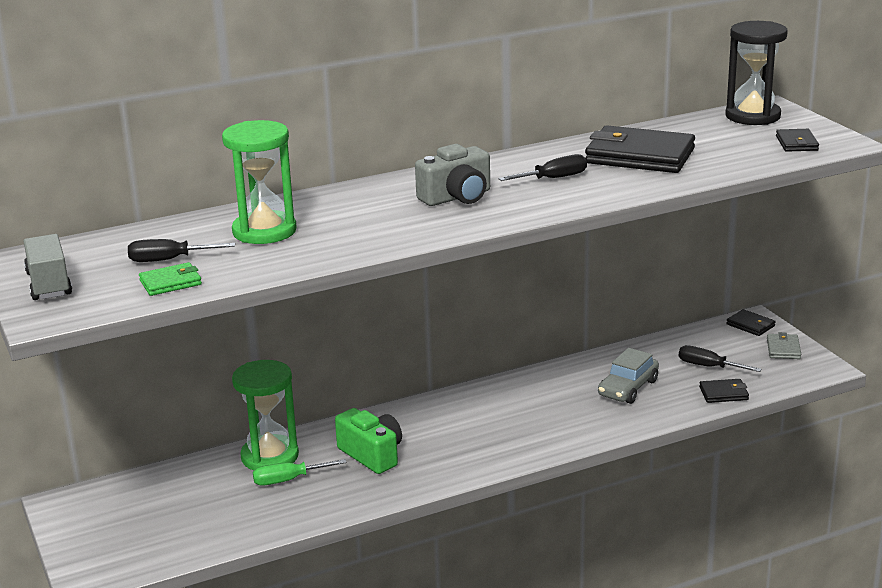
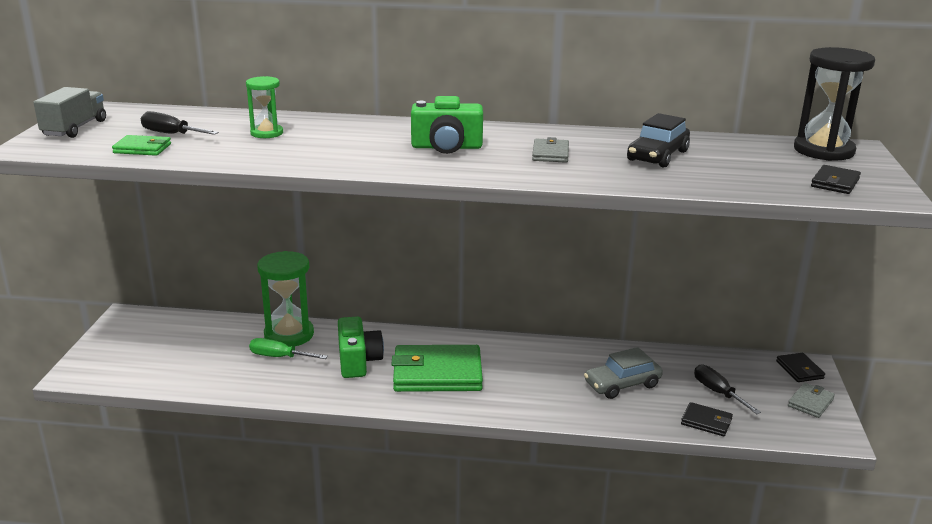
camera: 30 degrees right, 0 degrees up
green hourglass [222,120,297,244] -> green hourglass [246,76,283,138], size x0.57
grey camera [415,144,490,206] -> green camera [411,96,483,154]
black screwdriver [498,154,587,181] -> grey wallet [532,137,569,163]
black wallet [585,125,695,173] -> black car [627,113,690,168]
none -> green wallet [391,345,483,392]

